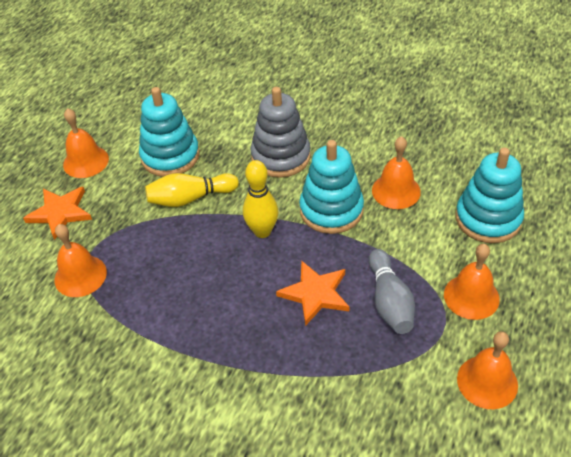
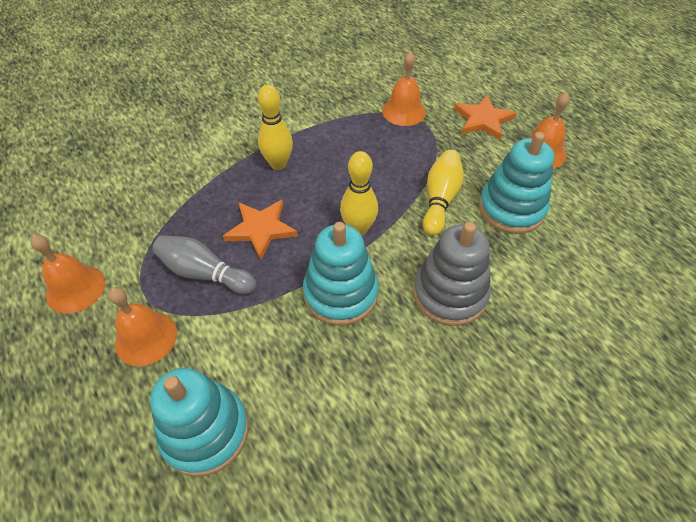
camera: 120 degrees right, 5 degrees up
orange bell [372,136,421,209] -> none
none -> yellow bowling pin [258,85,293,170]

